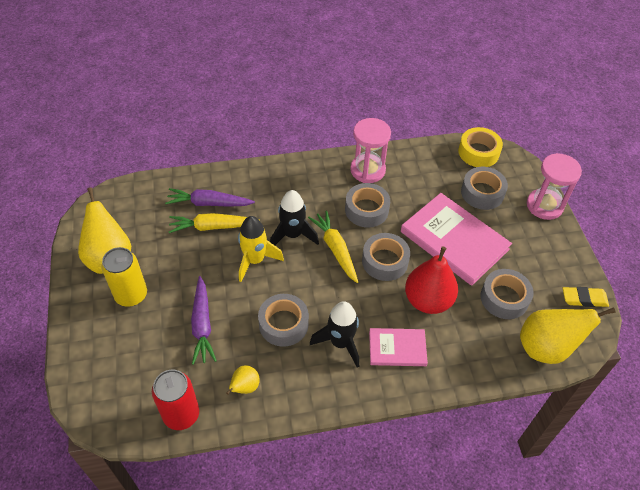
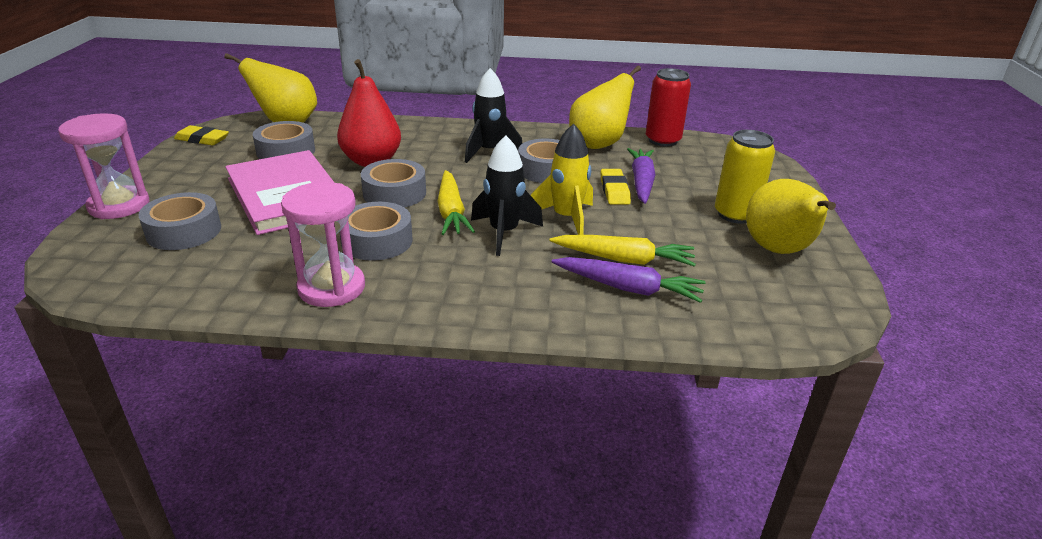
camera: 165 degrees left, 20 degrees down
yellow pear [226,366,260,395] -> yellow pear [569,65,641,149], size x2.02
pink book [369,328,428,366] -> none
yellow tape [458,127,503,167] -> none
none -> yellow eraser [601,169,631,205]

